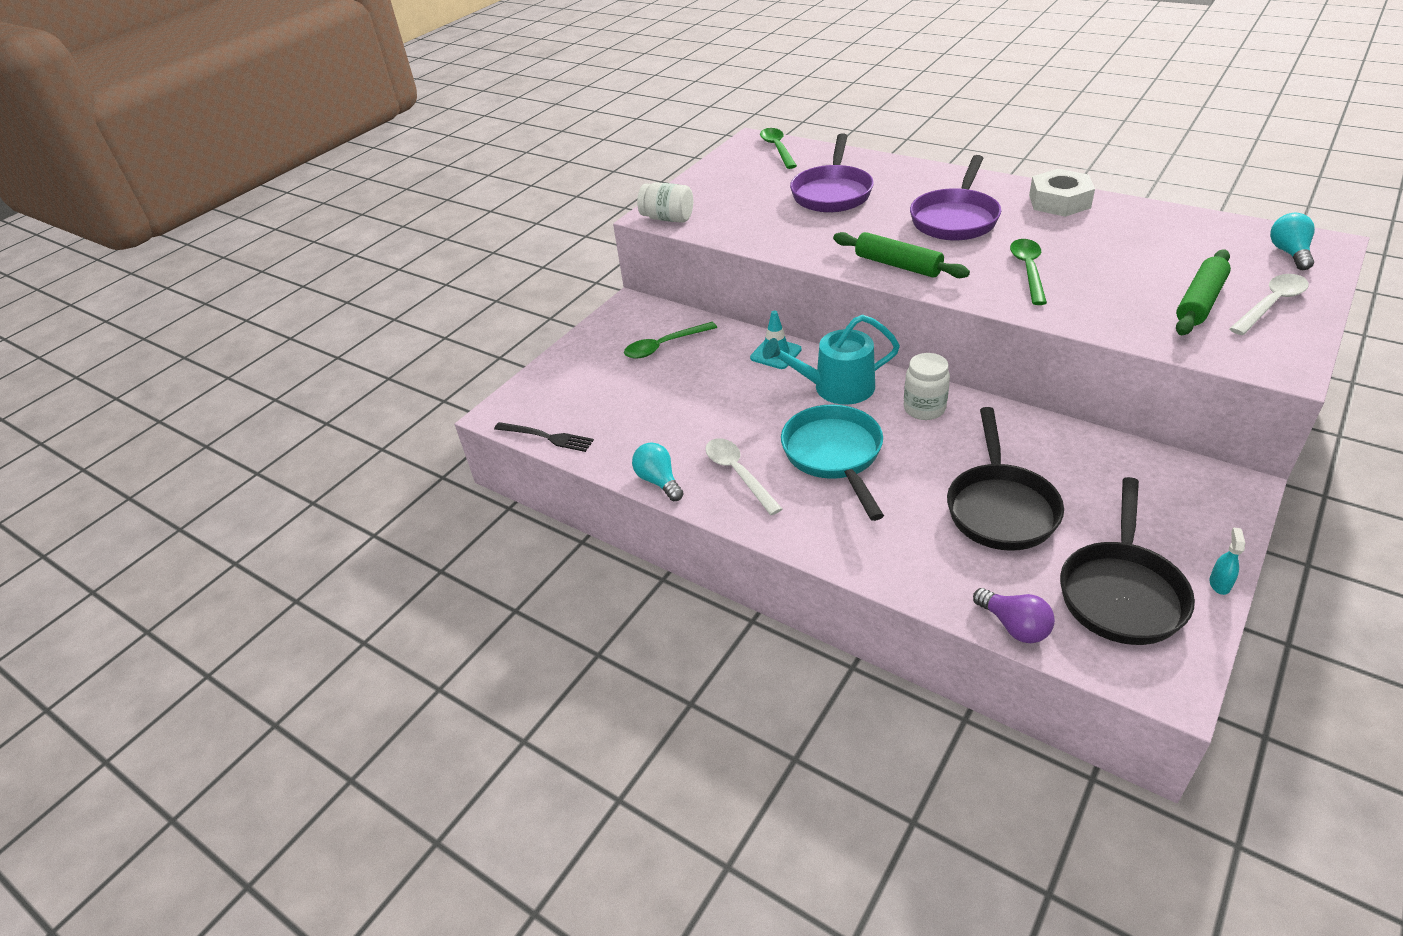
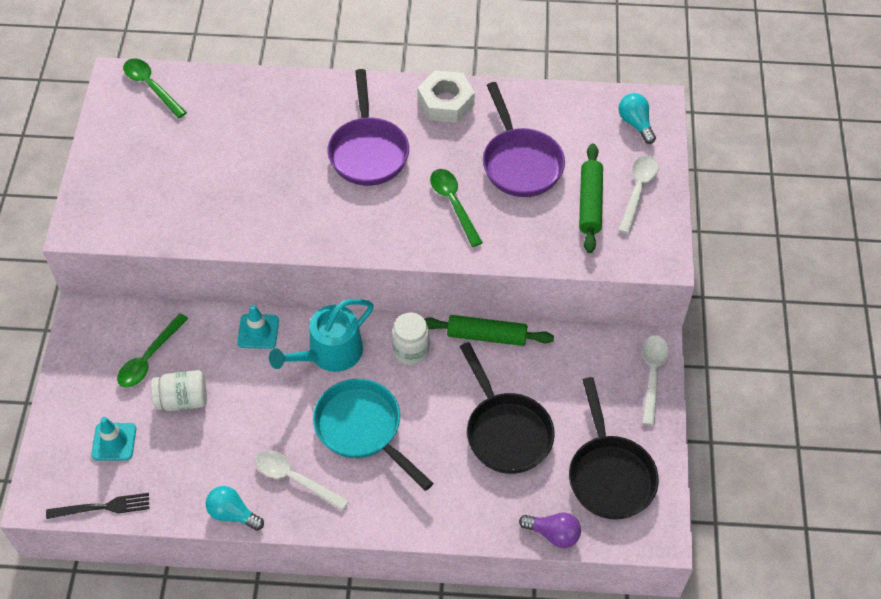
camera: 35 degrees left, 15 degrees up
white jar [637,182,693,223] -> white jar moved to [151,370,207,411]
purple pan [790,134,874,212] -> purple pan moved to [483,82,565,197]
green rolling pin [833,232,970,278] -> green rolling pin moved to [425,315,554,346]
turquoise spray bottle [1210,527,1245,595] -> none
none -> turquoise traffic cone [91,417,136,460]
none -> white spoon [642,335,669,425]

